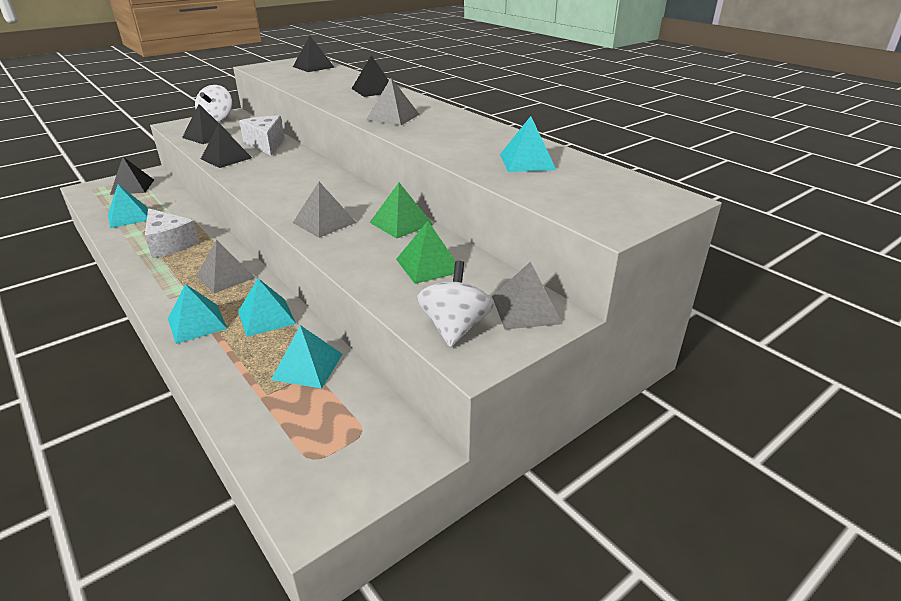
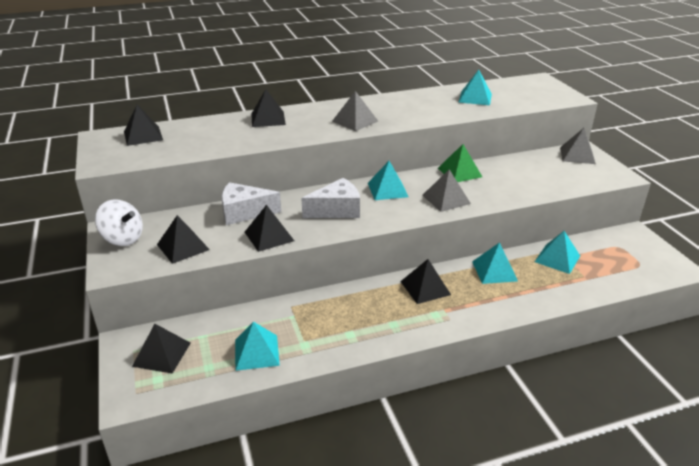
camera: 70 degrees left, 0 degrees up
white cheese [145,208,200,258] -> white cheese moved to [301,178,360,218]
turquoise pyramid [168,284,227,344] -> turquoise pyramid moved to [368,161,409,200]
grey pyramid [196,240,255,293] -> black pyramid [400,259,451,304]
green pyramid [396,221,455,284] -> none
white spinning top [417,261,494,347] -> none

